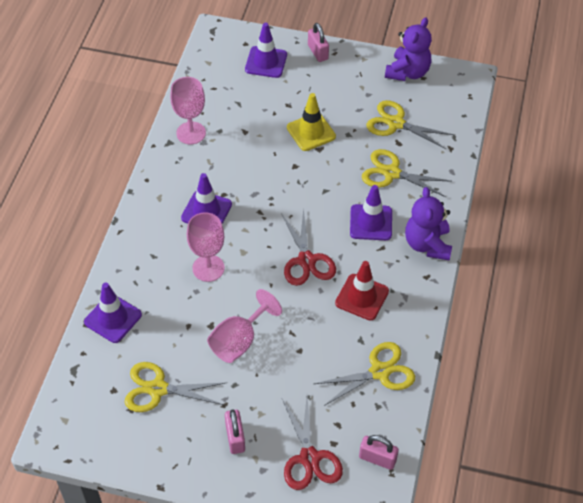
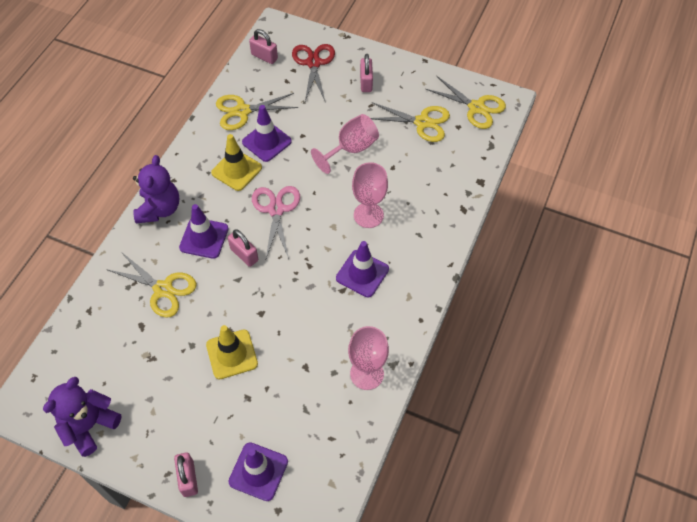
camera: 170 degrees left, 5 degrees up
purple traffic cone [84,282,142,343] -> purple traffic cone moved to [242,105,292,162]
red scissors [281,208,336,286] -> pink scissors [252,186,300,259]
red traffic cone [335,261,389,321] -> yellow traffic cone [211,134,262,191]
yellow scissors [366,100,454,149] -> yellow scissors moved to [426,76,506,129]
none -> pink padlock [228,229,258,267]

